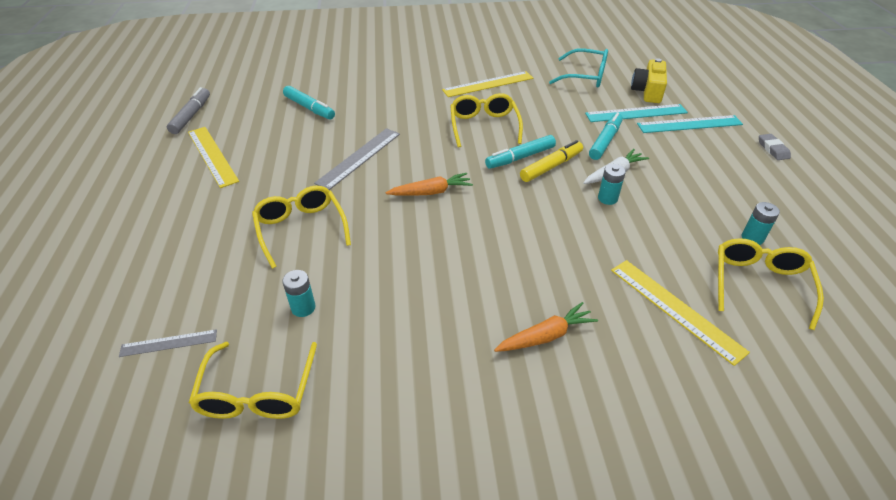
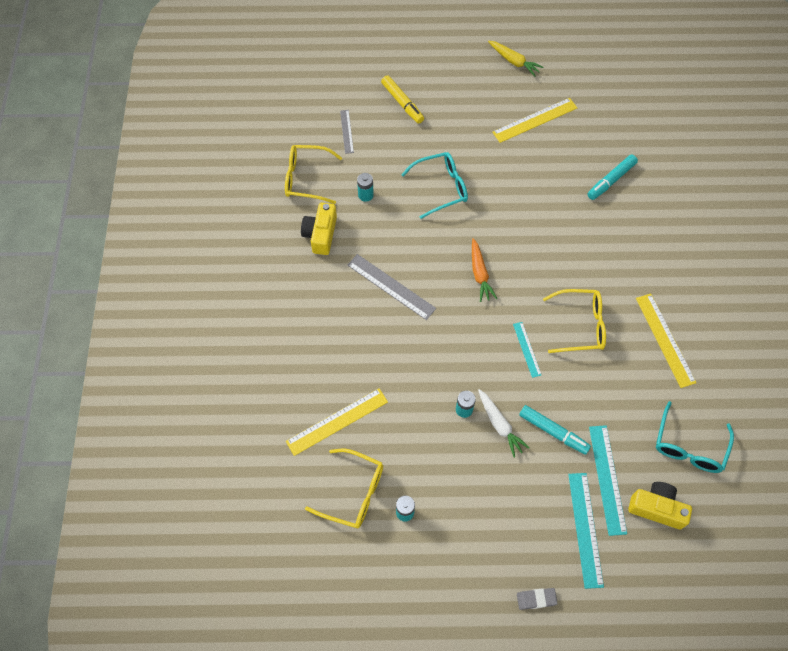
camera: 95 degrees right, 20 degrees up
grey marker [167,87,210,134] -> none
yellow glasses [252,186,351,269] -> turquoise glasses [401,152,468,219]
grey ruler [314,128,400,190] -> grey ruler moved to [347,254,436,320]
turquoise marker [485,135,556,169] -> turquoise ruler [513,322,542,378]
orange carrot [494,302,598,352] -> none
yellow marker [520,140,583,182] -> yellow marker moved to [381,75,424,124]
none -> yellow camera [301,203,337,255]
none -> yellow carrot [488,41,544,77]

